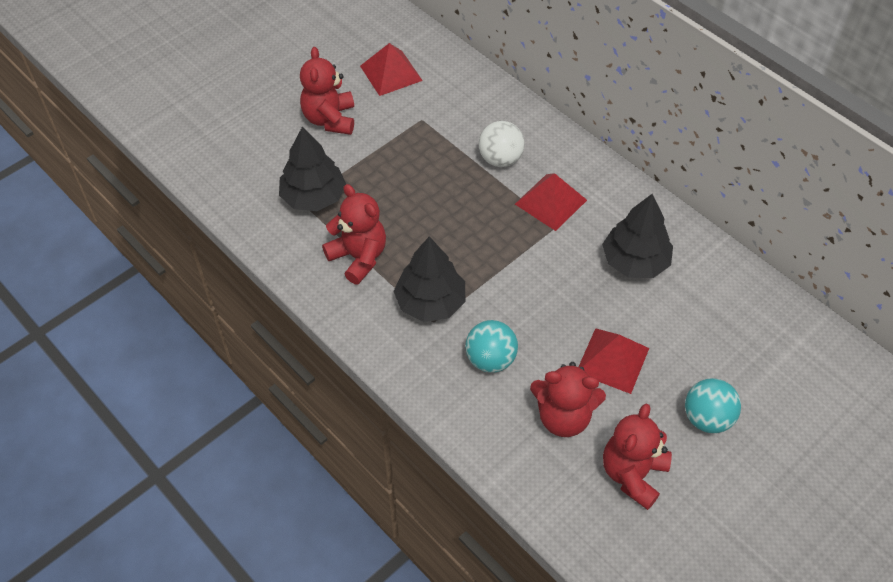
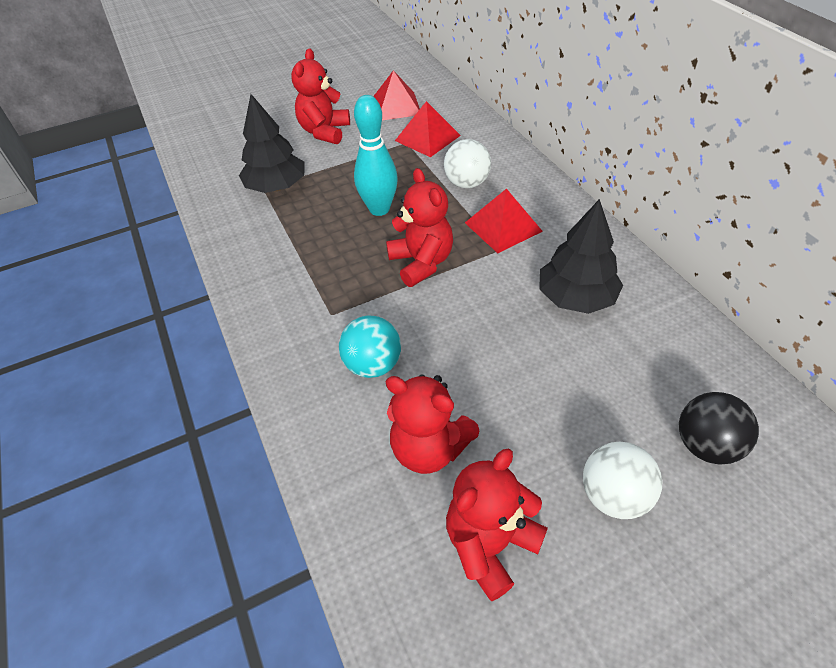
camera: 20 degrees right, 5 degrees down
red teddy bear [322,184,386,284] -> red teddy bear moved to [386,168,453,287]
black tree [393,236,465,322] -> none
red pyramid [579,328,649,394] -> red pyramid moved to [395,101,461,157]
turquoise ball [685,378,741,433] -> white ball [583,442,662,519]
none -> turquoise bowling pin [354,95,398,216]
none -> black ball [679,392,759,464]

